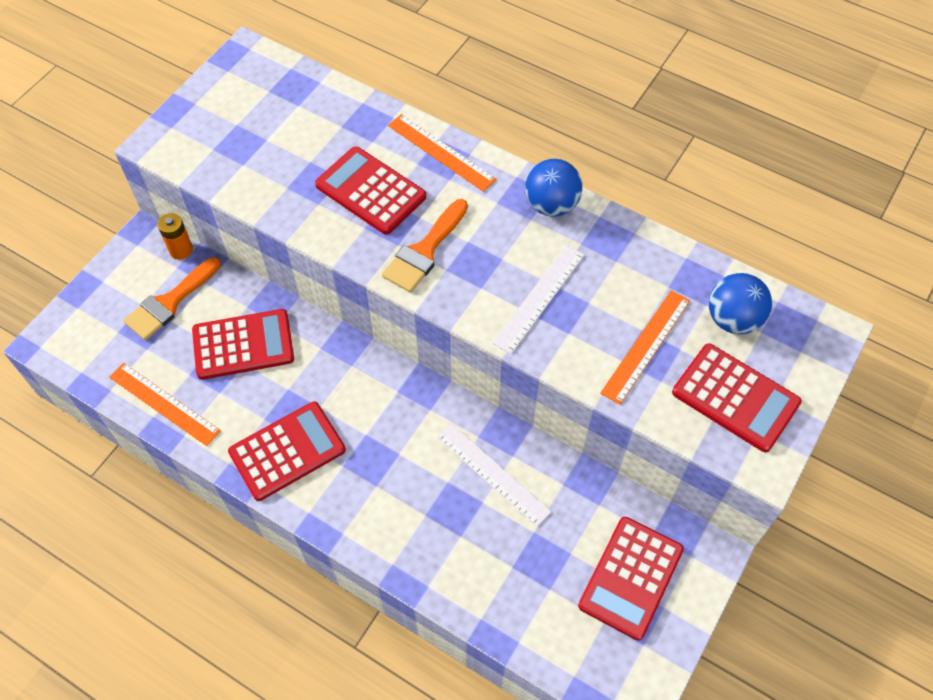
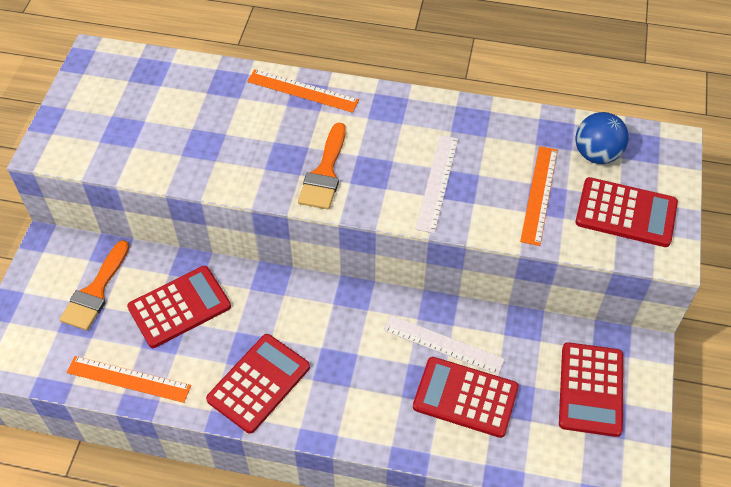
camera: 20 degrees left, 5 degrees down
orange battery [158,213,193,260] -> none
red calculator [315,146,426,235] -> red calculator moved to [413,357,519,438]
blue ball [525,159,583,217] -> none

